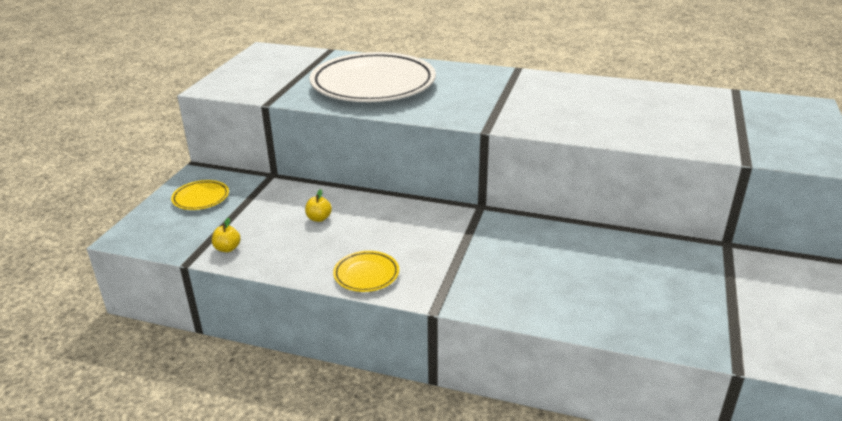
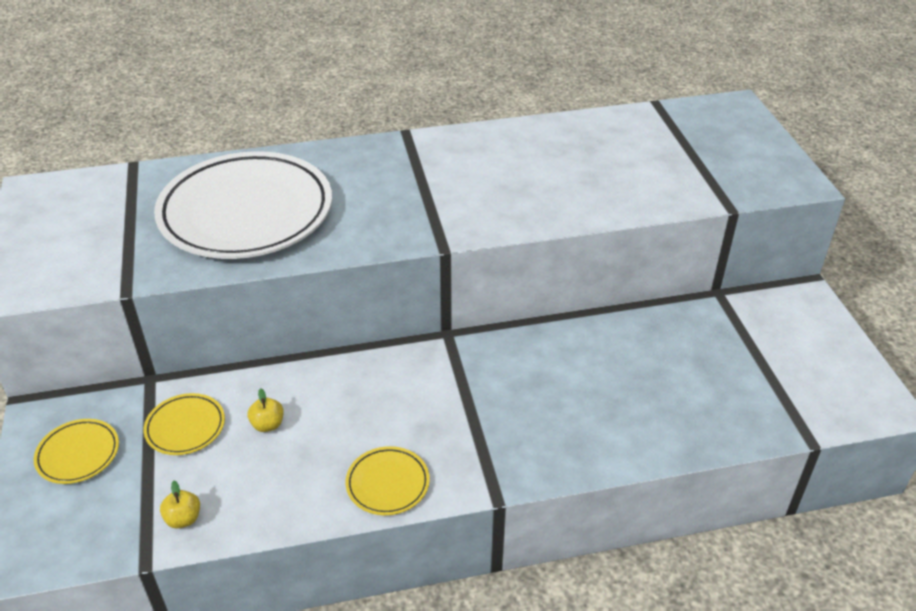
camera: 30 degrees left, 10 degrees up
none -> yellow plate [143,393,225,455]

